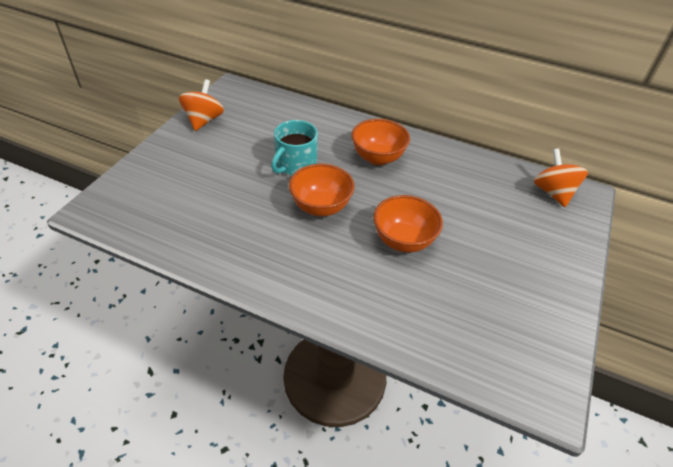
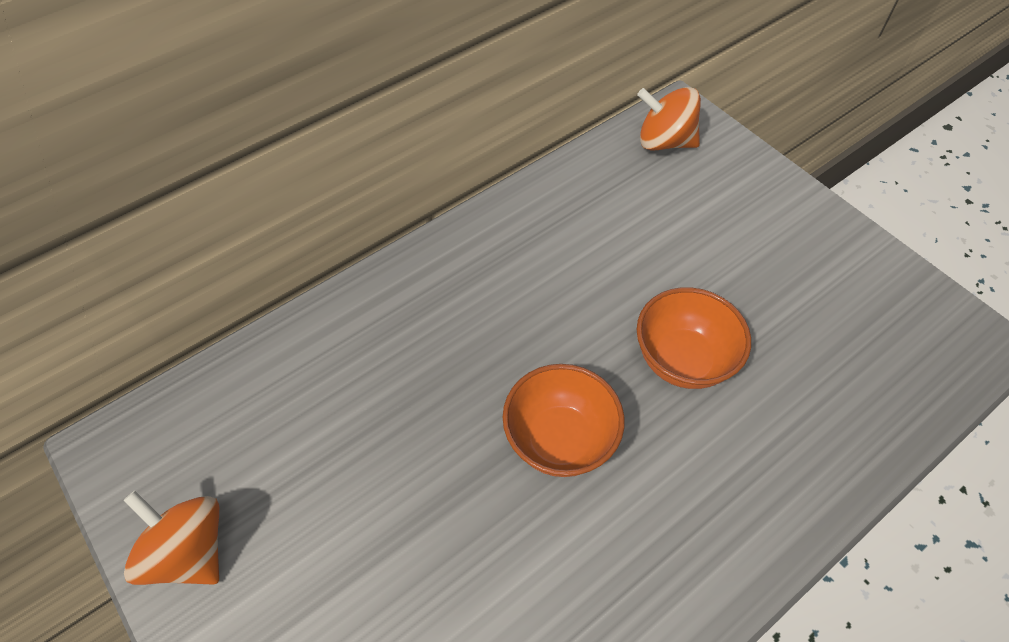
camera: 60 degrees left, 10 degrees up
turquoise mug [271,120,318,175] -> none
orange bowl [351,119,410,165] -> none

